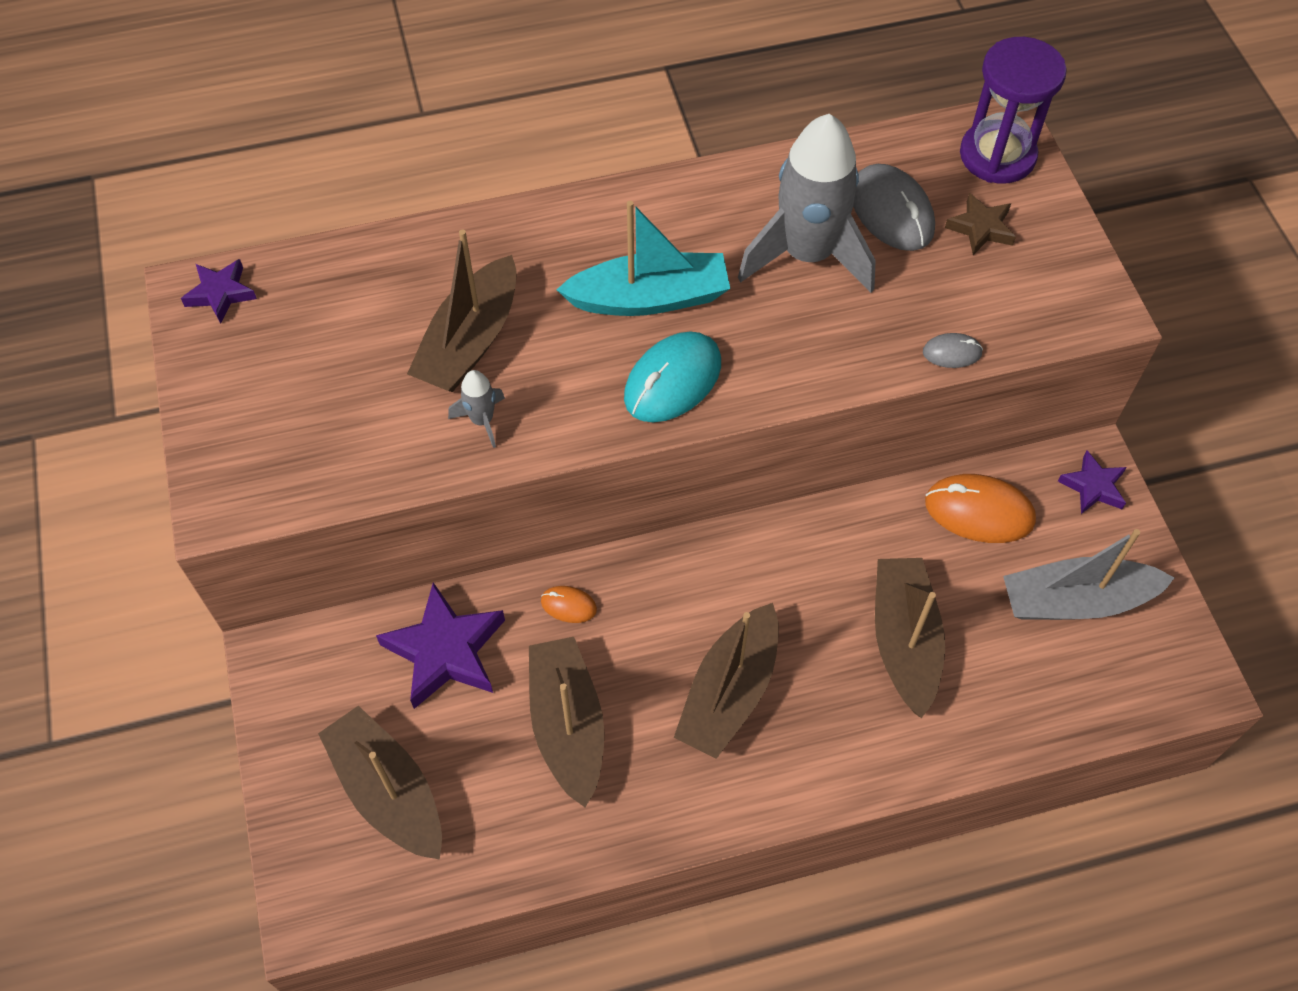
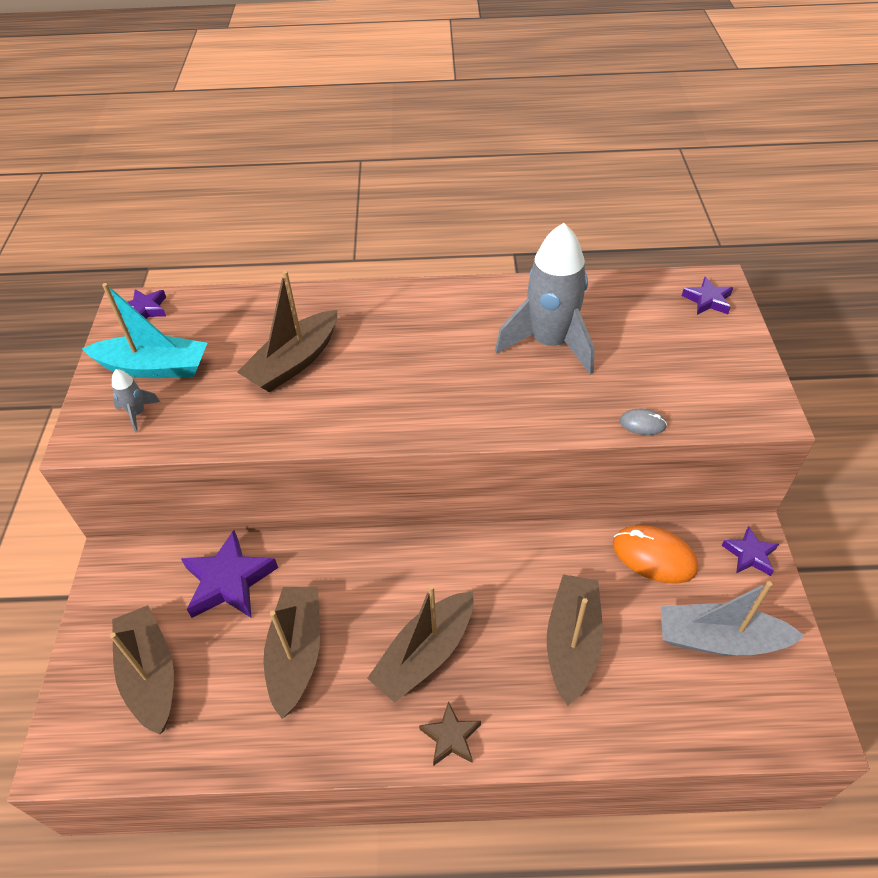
camera: 15 degrees right, 10 degrees down
grey rocket [448,370,505,448] -> grey rocket moved to [112,369,160,433]
orange mouse [541,586,597,623] -> none
turquoise boat [556,201,730,316] -> turquoise boat moved to [82,283,207,378]
turquoise mouse [624,332,721,422] -> none
grey mouse [853,164,935,251] -> none
brown star [945,193,1016,255] -> brown star moved to [419,701,481,766]
purple hourglass [960,37,1067,184] -> purple star [682,277,733,315]

